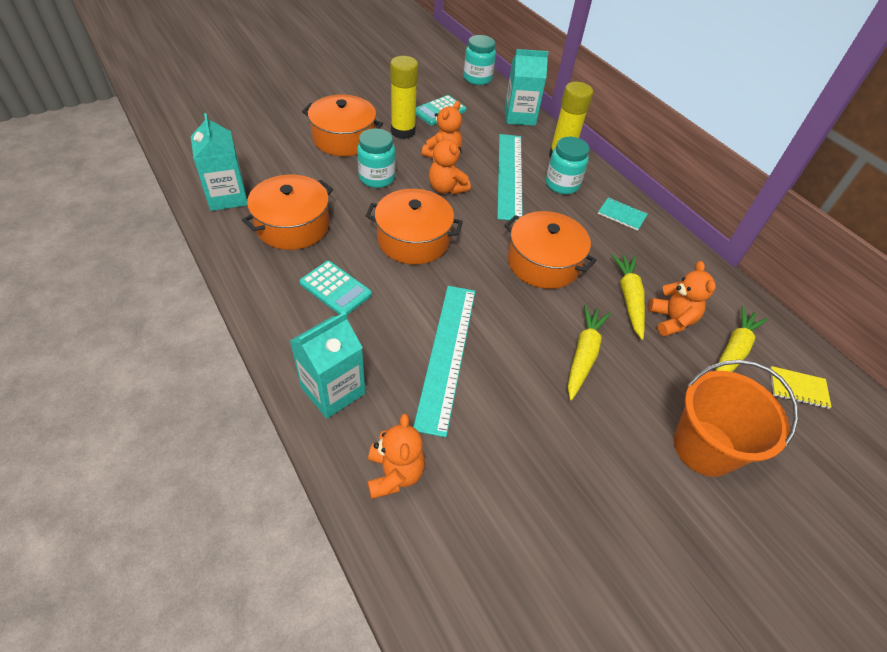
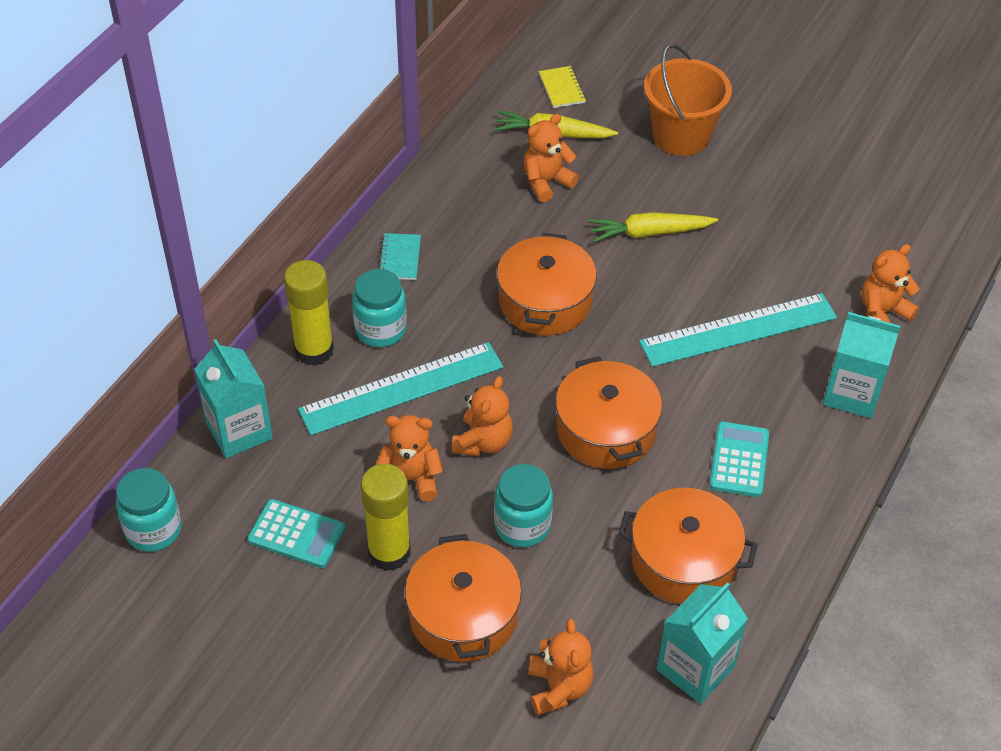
camera: 115 degrees left, 0 degrees up
yellow carrot [611,254,645,340] -> none
none -> orange teddy bear [528,619,593,715]

